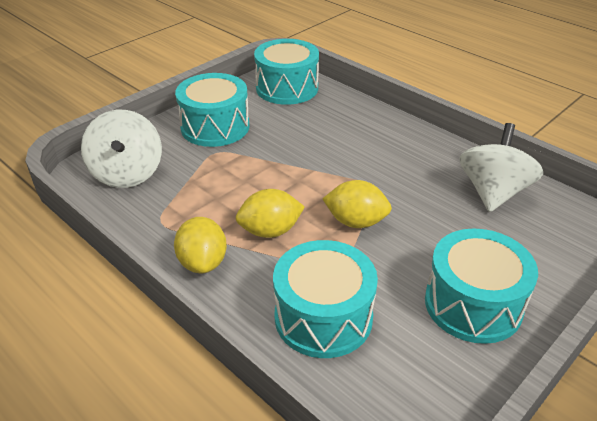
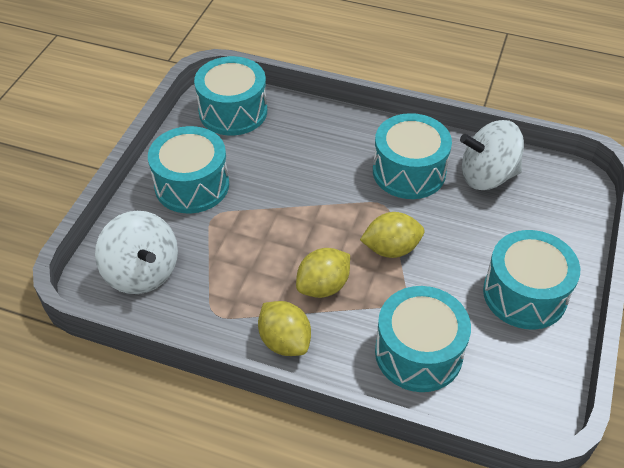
camera: 25 degrees left, 10 degrees up
white spinning top [459,123,543,212] -> white spinning top turned 90 degrees counterclockwise [460,120,524,190]
none -> turquoise drum [373,113,452,199]

